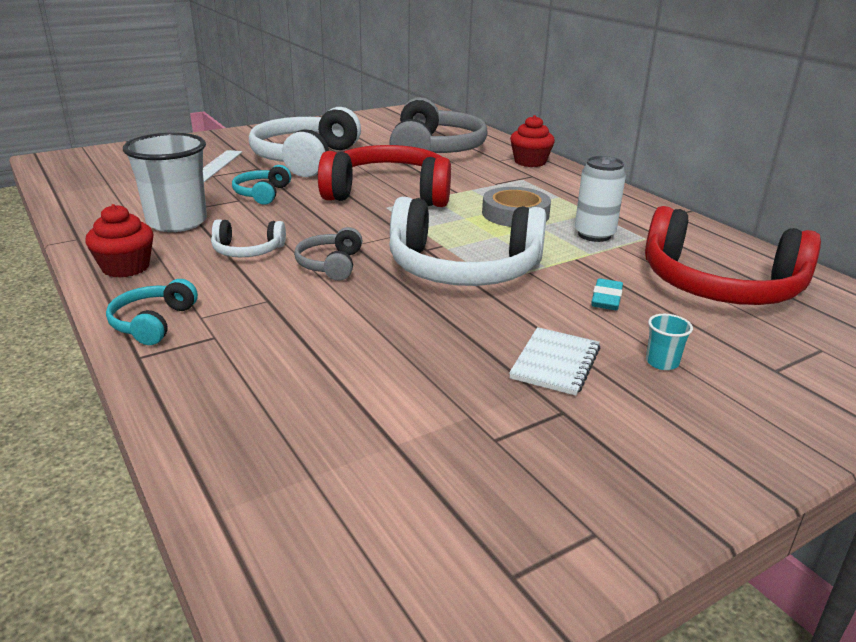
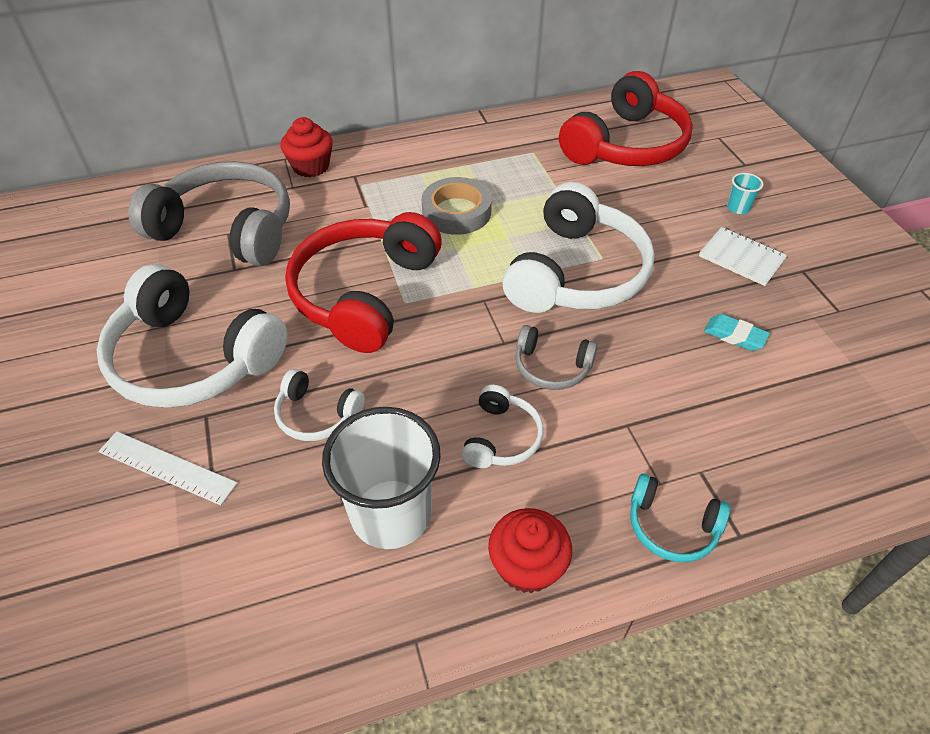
camera: 75 degrees left, 20 degrees up
turquoise headphones [232,165,291,205] -> white headphones [274,369,365,441]
white can [575,156,626,242] -> none
turquoise eraser [591,278,623,310] -> turquoise eraser moved to [704,314,770,351]

